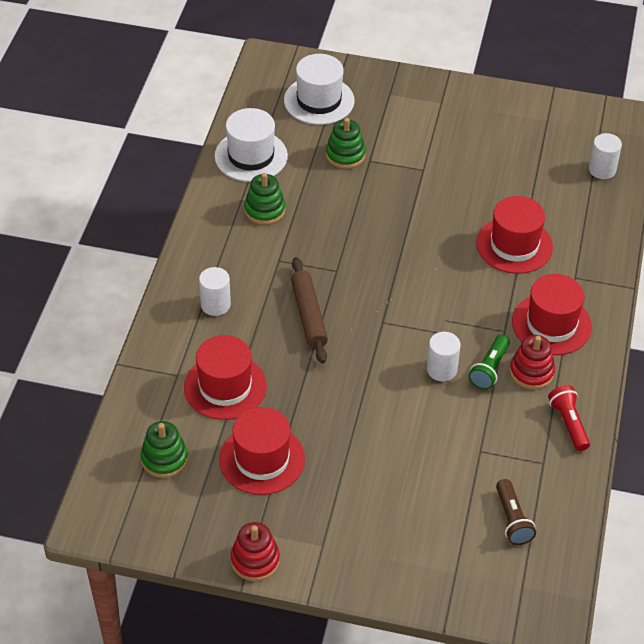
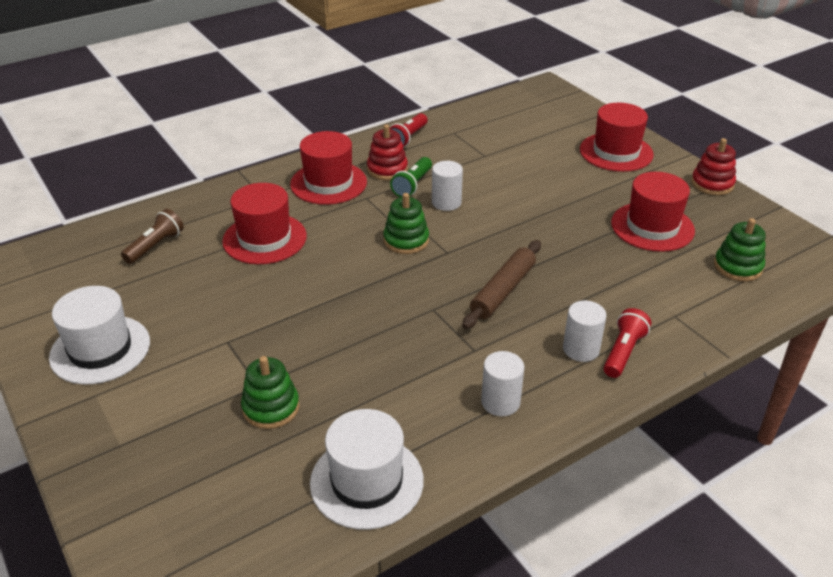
camera: 135 degrees left, 10 degrees down
red hat [184,335,267,420] -> red hat moved to [580,103,654,172]
green stacking toy [244,173,286,225] -> green stacking toy moved to [383,193,429,254]
white hat [284,54,355,125] -> white hat moved to [49,286,150,385]
green flashlight [468,334,510,390] -> green flashlight turned 135 degrees clockwise [390,157,432,197]
brown flashlight [496,479,536,545] -> brown flashlight moved to [121,209,184,264]
white cylinder [589,133,622,179] -> white cylinder moved to [481,351,524,416]
none -> red flashlight [603,308,651,378]

